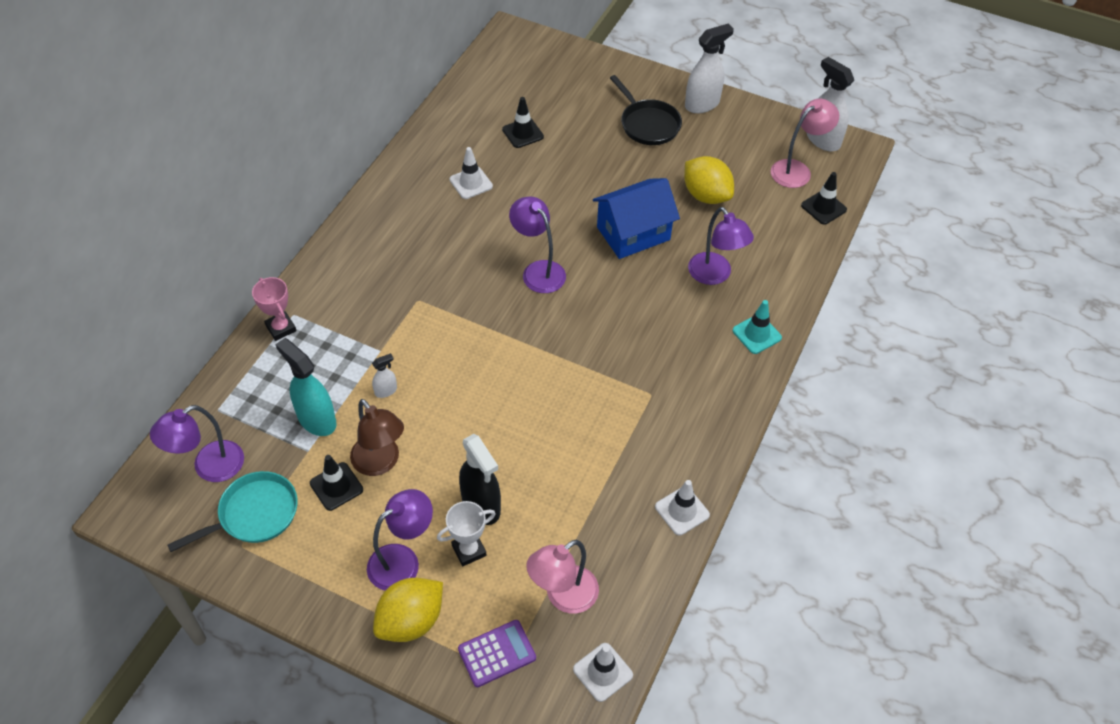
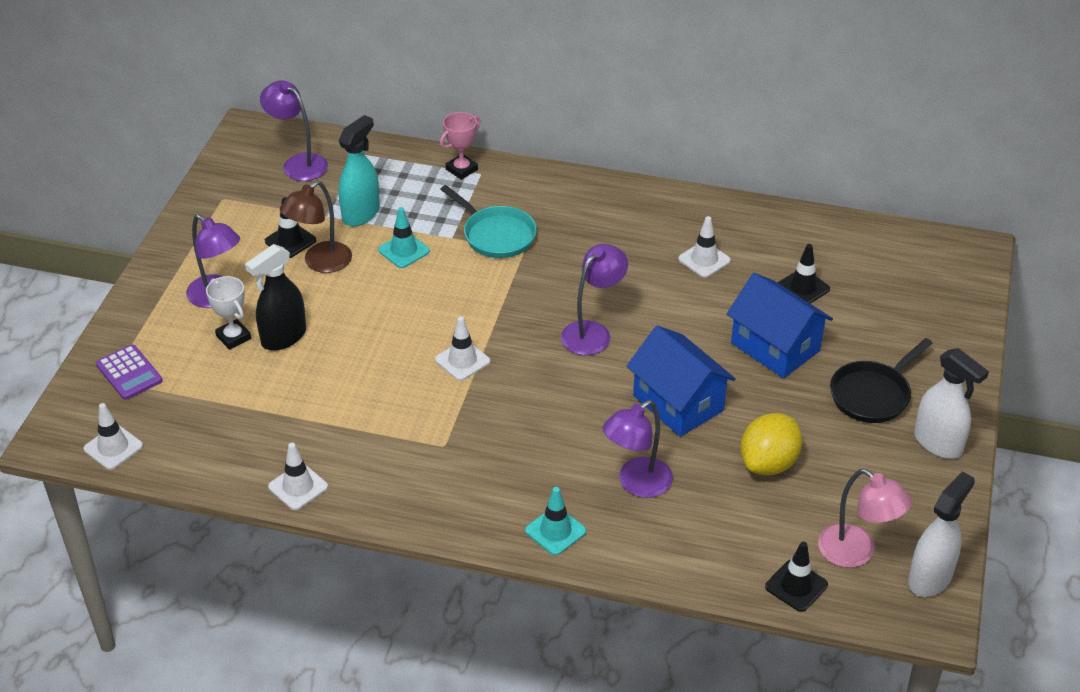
camera: 80 degrees right, 10 degrees down
turquoise pan [168,471,298,552] -> turquoise pan moved to [440,185,537,258]
white spray bottle [372,353,397,398] -> turquoise traffic cone [378,207,430,268]
yellow lemon [373,578,443,642] -> none
pink lamp [526,540,599,614] -> none
none -> white traffic cone [435,317,490,381]
none -> blue house [727,273,833,378]

